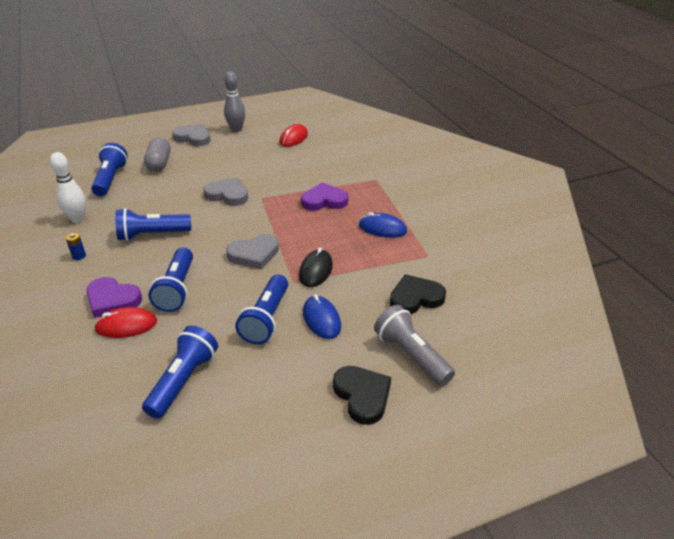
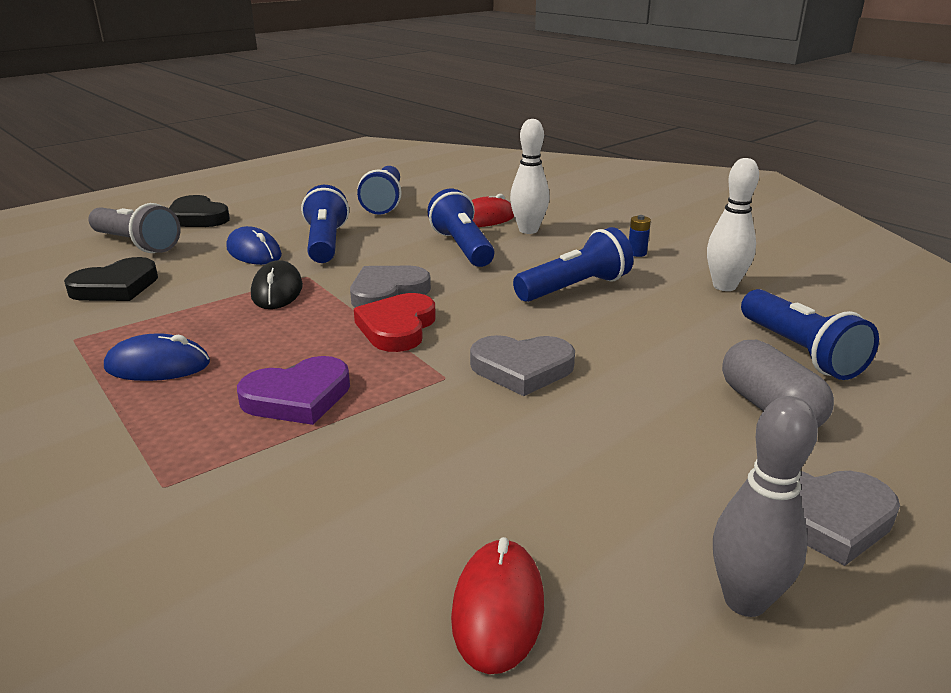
camera: 160 degrees right, 10 degrees down
purple heart [86,277,142,318] -> white bowling pin [510,119,550,234]
none -> red heart [354,293,436,352]

